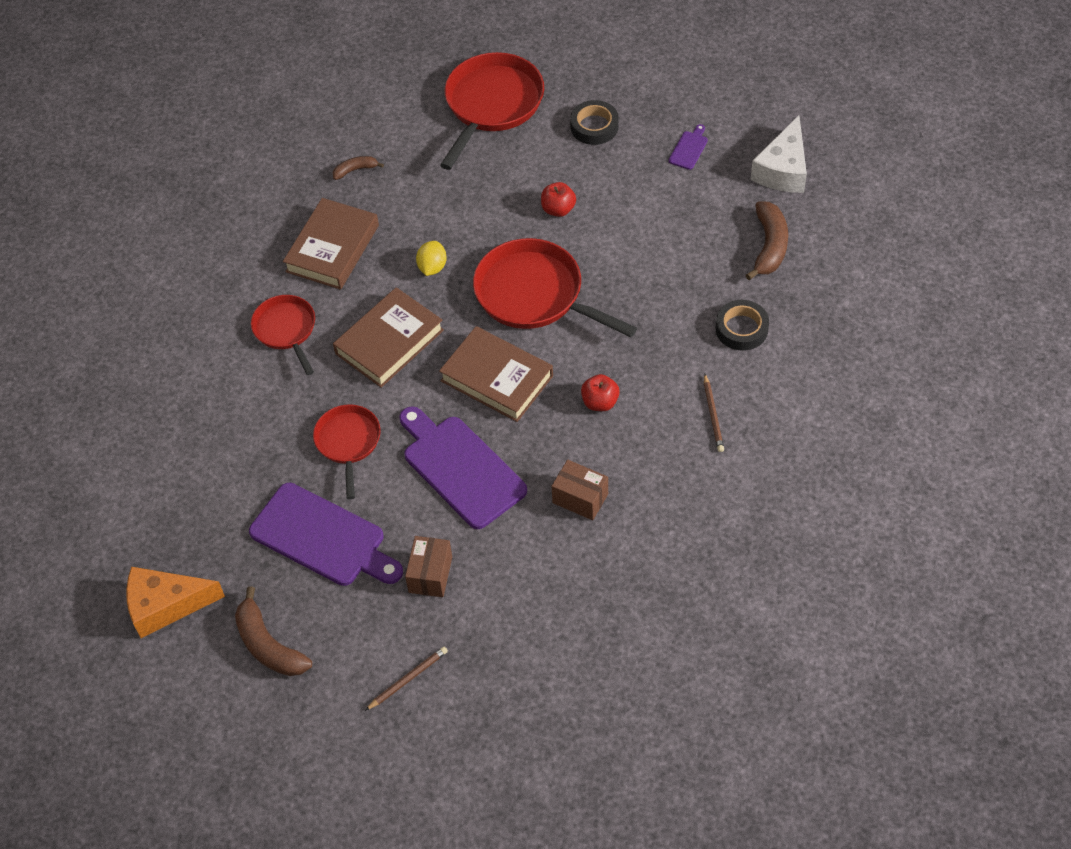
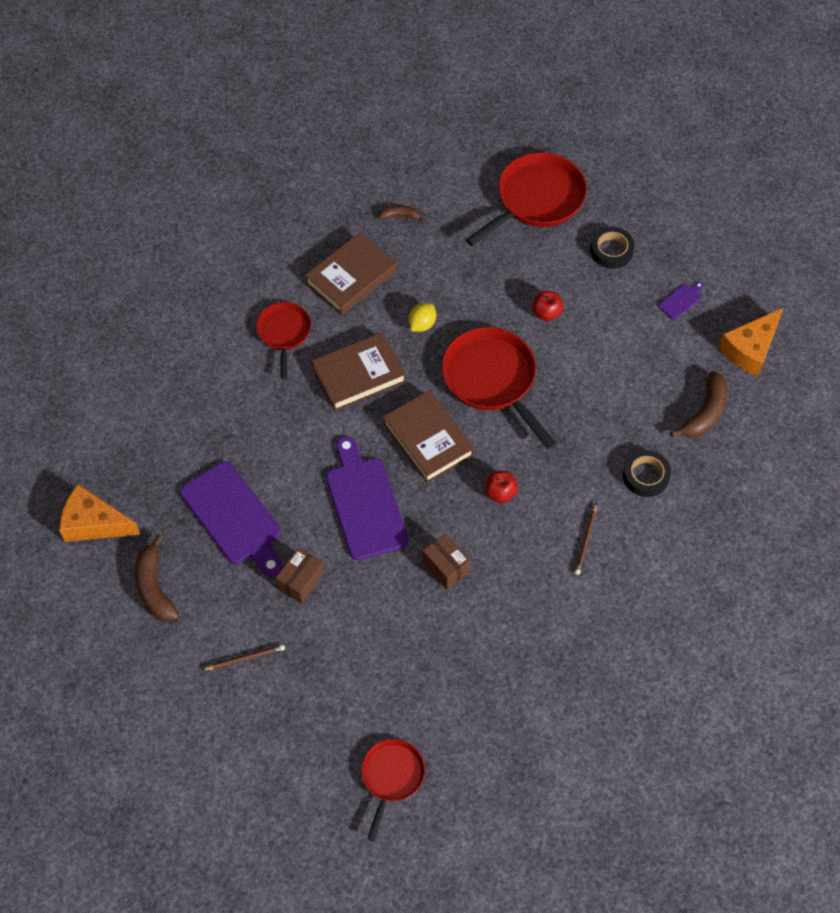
camera: 20 degrees right, 5 degrees up
red pan [313,404,380,499] -> red pan moved to [361,739,425,841]
white cheese [751,115,807,193] -> orange cheese [719,308,784,376]

